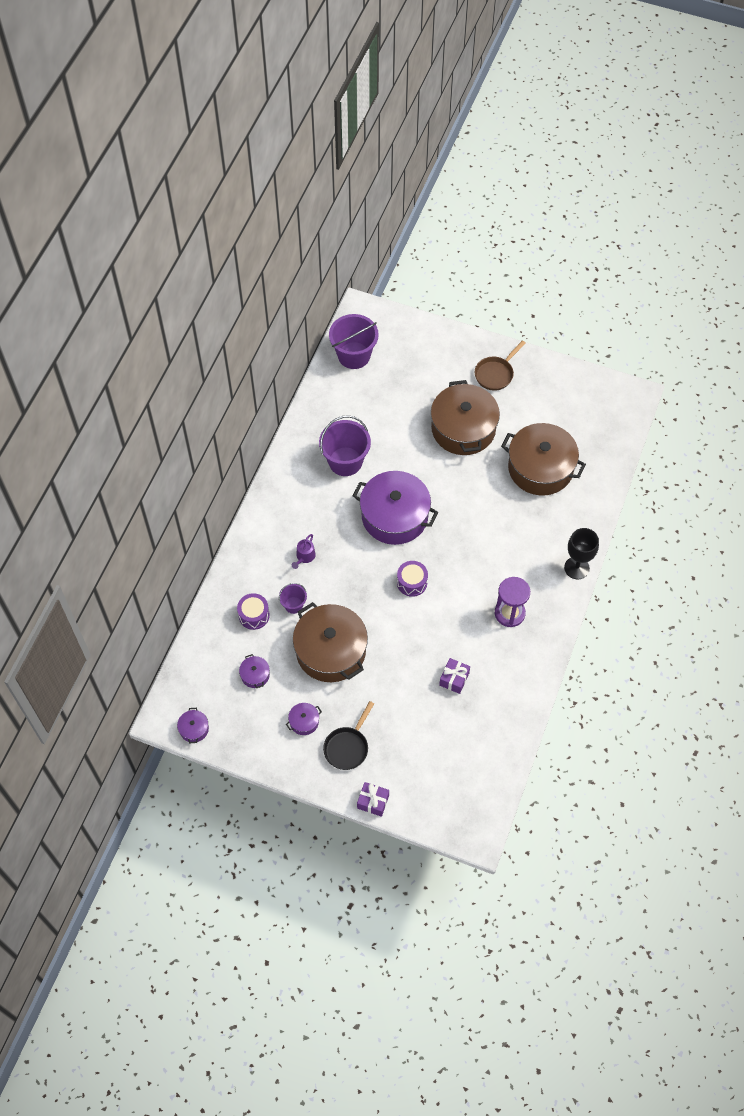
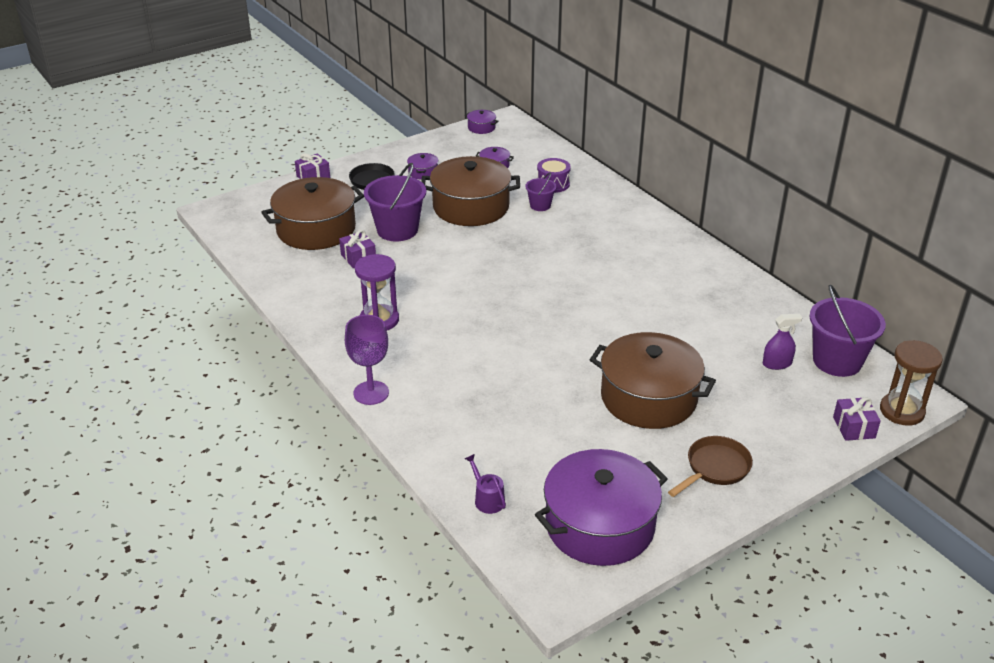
camera: 125 degrees right, 25 degrees down
purple watering can [292,534,316,569] -> purple watering can moved to [465,454,506,514]
purple bucket [319,415,371,476] -> purple bucket moved to [364,163,426,241]
purple pot [353,471,438,545] -> purple pot moved to [535,449,668,566]
purple drum [397,561,428,597] -> none
brown pan [475,340,526,391] -> brown pan turned 60 degrees clockwise [668,436,753,497]
brown pot [501,423,586,496] -> brown pot moved to [261,177,364,250]
black goblet [564,528,599,579] -> purple goblet [345,315,389,405]
none -> purple spray bottle [763,314,802,370]
none -> purple gift [833,397,881,441]
none -> brown hourglass [880,340,943,426]

